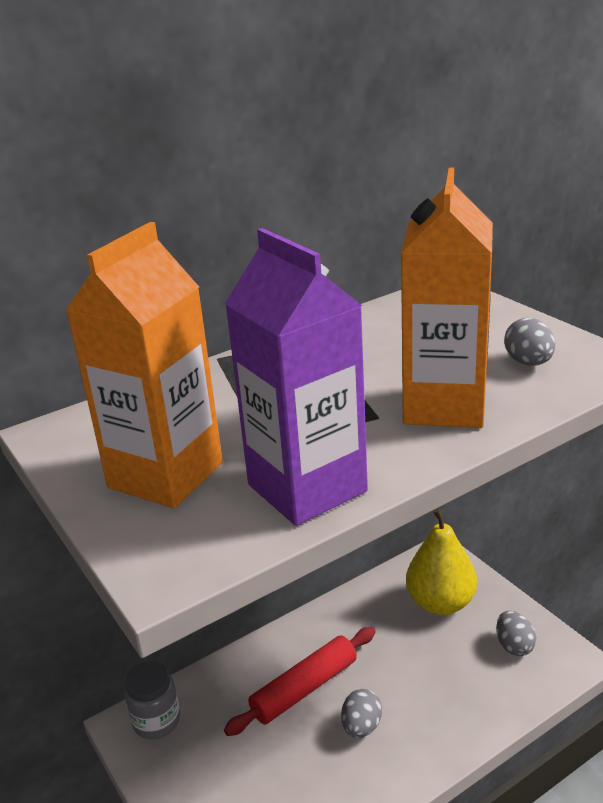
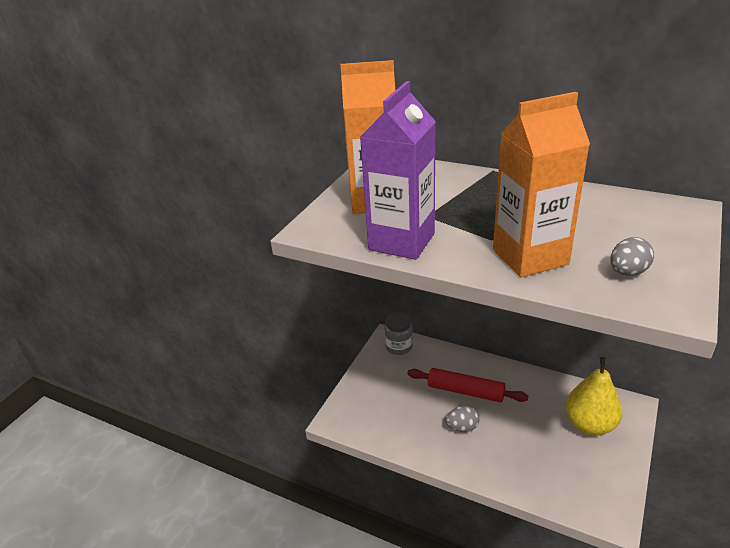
camera: 60 degrees right, 5 degrees up
grey egg [496,611,536,656] -> none

